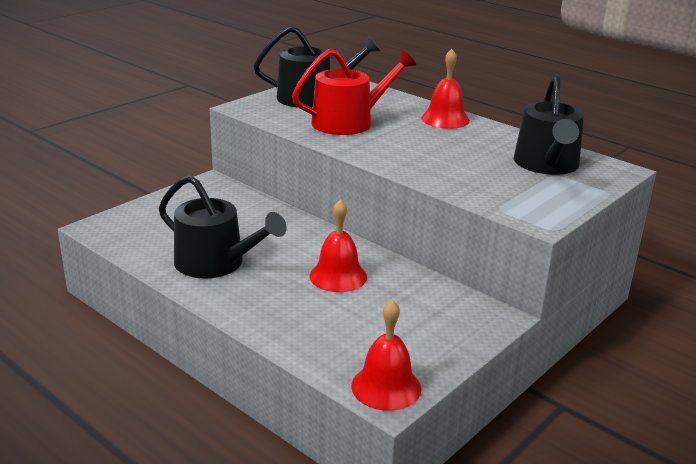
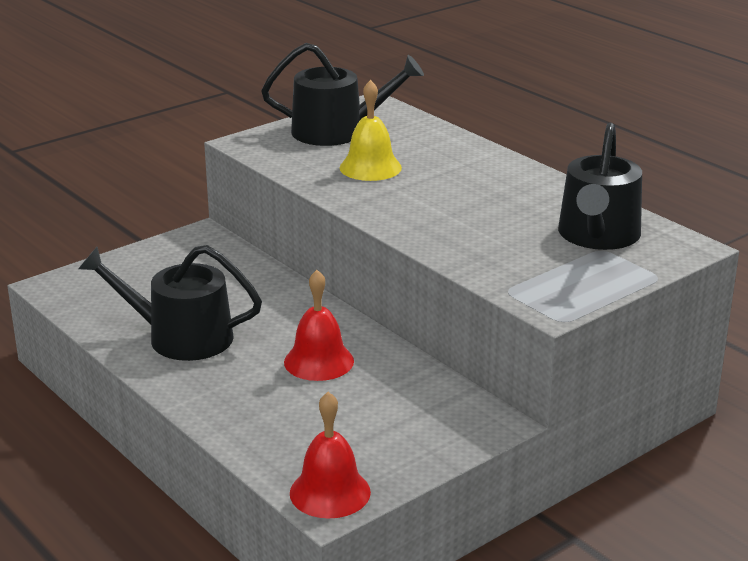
camera: 10 degrees right, 0 degrees up
black watering can [159,175,287,278] -> black watering can turned 150 degrees clockwise [78,245,262,361]
red watering can [292,49,416,135] -> yellow bell [340,80,402,181]
red bell [421,49,470,129] -> none

